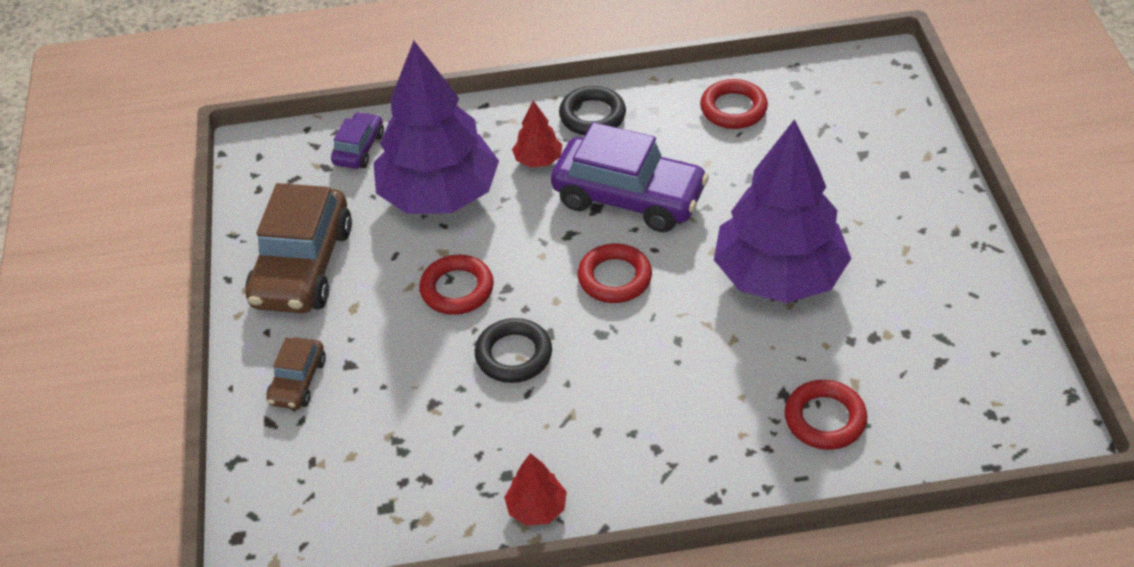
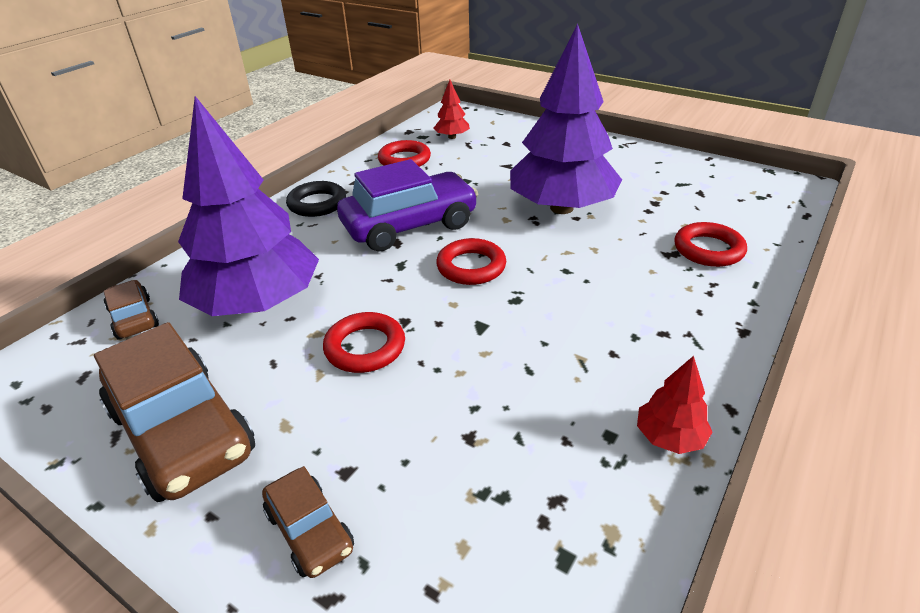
camera: 50 degrees left, 10 degrees down
purple car [331,112,384,169] -> brown car [104,280,159,340]
black ring [475,318,552,383] -> none
red tree [512,101,562,168] -> red tree moved to [433,80,470,139]

